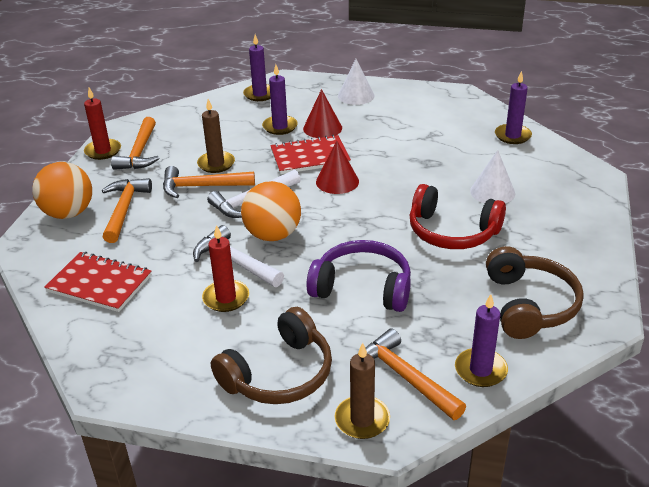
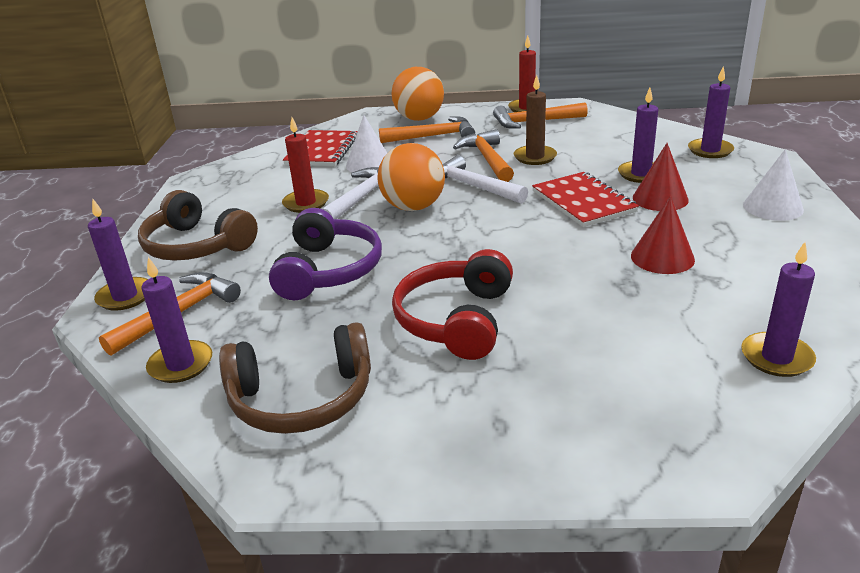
camera: 80 degrees right, 5 degrees down
red cone [316,140,359,194] -> red cone moved to [631,196,695,274]
brown candle [334,343,390,439] -> purple candle [88,198,148,311]
white cone [470,150,515,203] -> white cone moved to [346,115,387,172]

